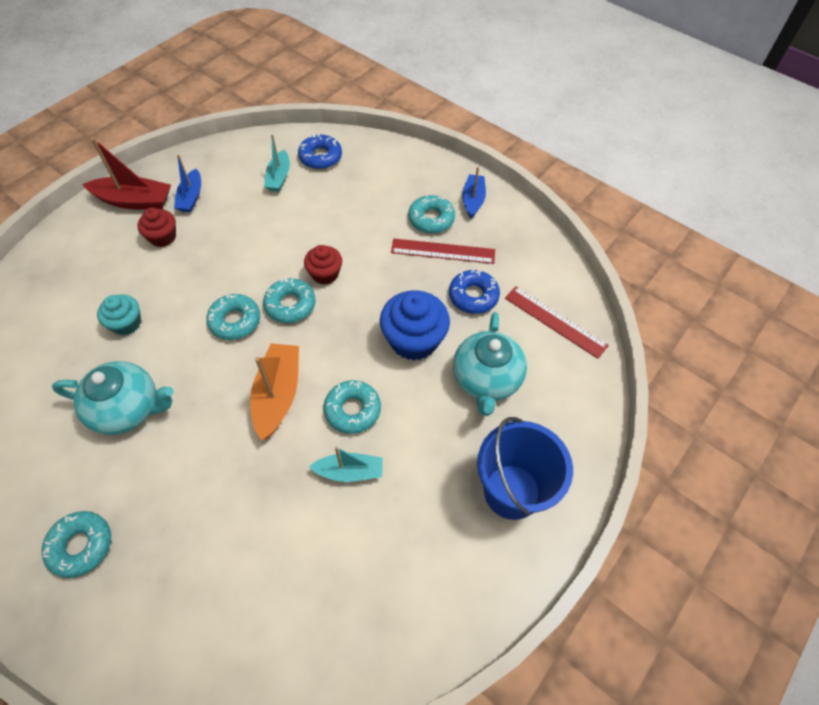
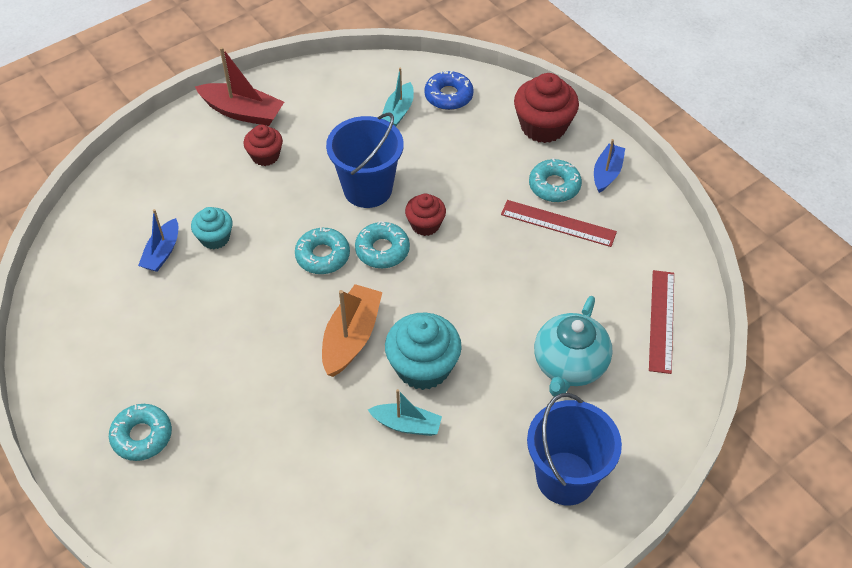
camera: 15 degrees right, 5 degrees down
turquoise teapot [52,361,173,435] -> none
blue boat [174,154,201,212] -> blue boat moved to [138,209,178,272]
turquoise donut [323,380,381,434] -> turquoise cupcake [385,313,462,390]
blue cupcake [380,290,450,360] -> none
blue donut [449,269,500,314] -> none
red ruler [505,286,609,359] -> red ruler turned 45 degrees clockwise [649,270,674,374]
none -> blue bucket [326,112,404,208]
none -> red cupcake [514,73,579,143]

